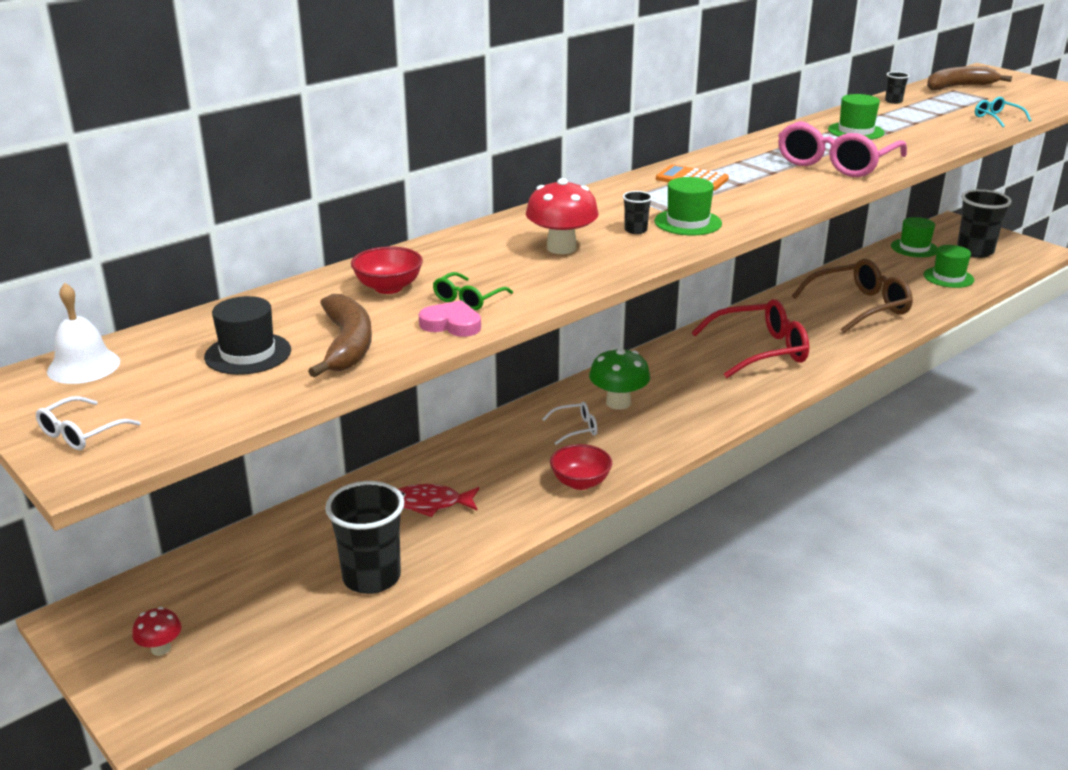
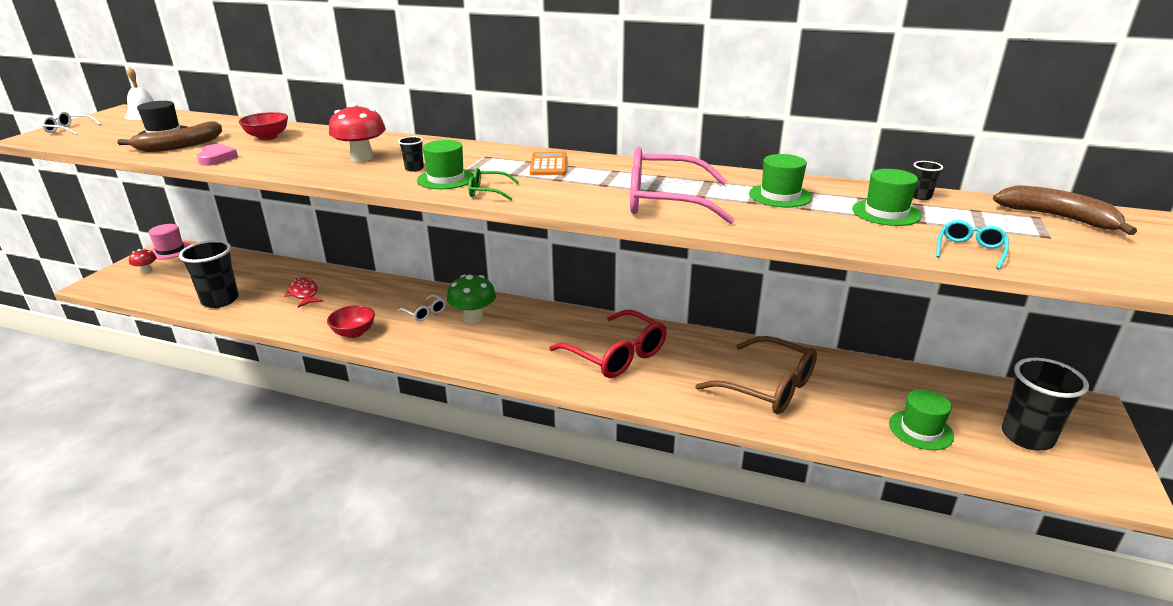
camera: 60 degrees right, 0 degrees up
green glasses [433,272,513,310] -> green glasses moved to [468,168,519,200]
green hat [891,217,938,257] -> green hat moved to [852,169,922,226]
none -> pink hat [149,224,192,259]

